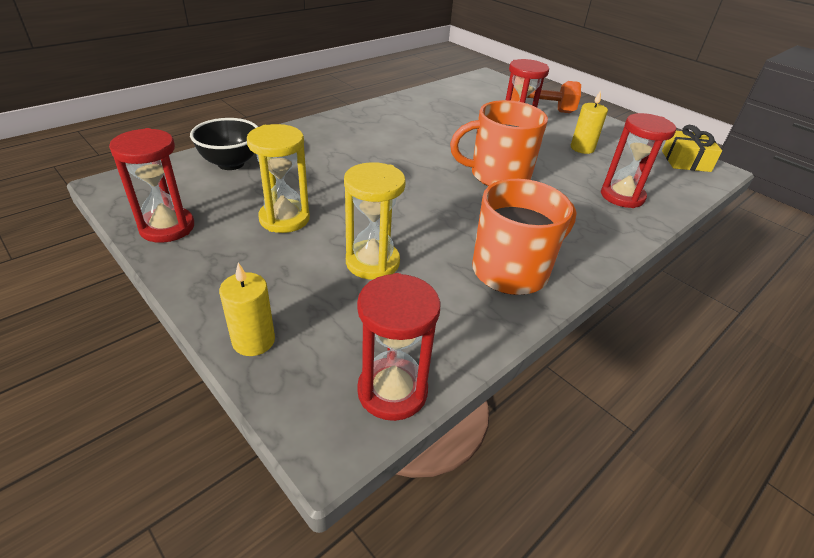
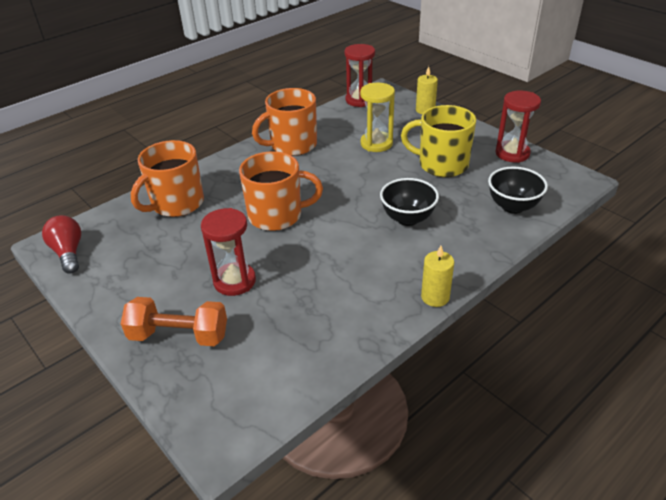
camera: 175 degrees left, 0 degrees up
yellow hourglass [247,124,310,233] -> yellow mug [401,105,476,177]
yellow candle [571,91,608,154] -> yellow candle moved to [421,246,454,307]
red hourglass [601,113,676,208] -> orange mug [131,140,204,217]
yellow gift [662,125,722,172] -> red light bulb [42,215,81,274]
none -> black bowl [380,178,439,226]

